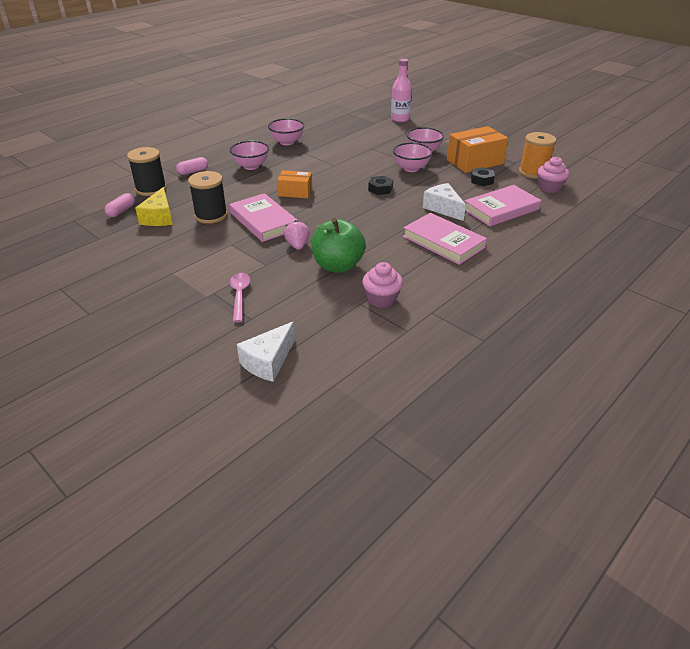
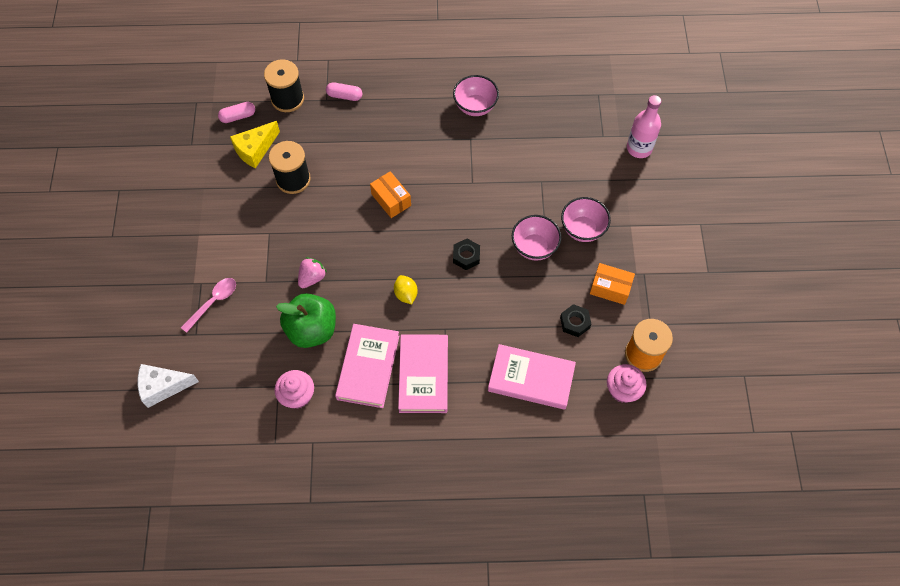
camera: 45 degrees right, 25 degrees up
pink book [229,193,298,242] -> pink book moved to [335,324,399,408]
pink bowl [230,141,269,170] -> none
white cheese [423,183,466,221] -> none
orange box [447,126,508,173] -> orange box [590,263,635,305], size x0.60
none -> yellow lemon [394,275,418,304]

